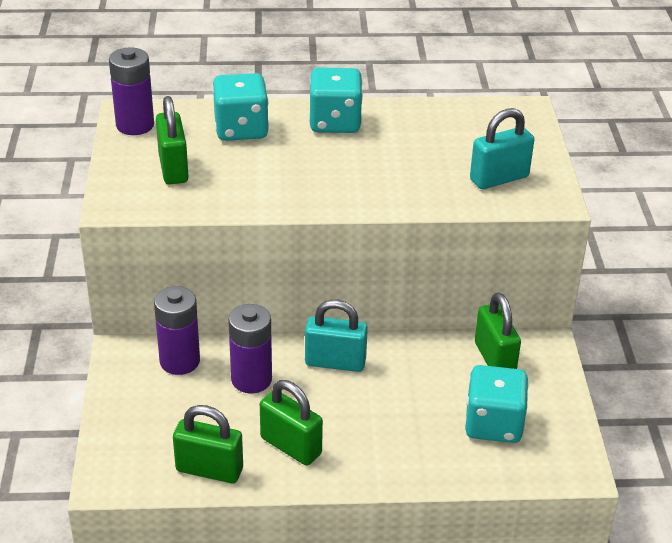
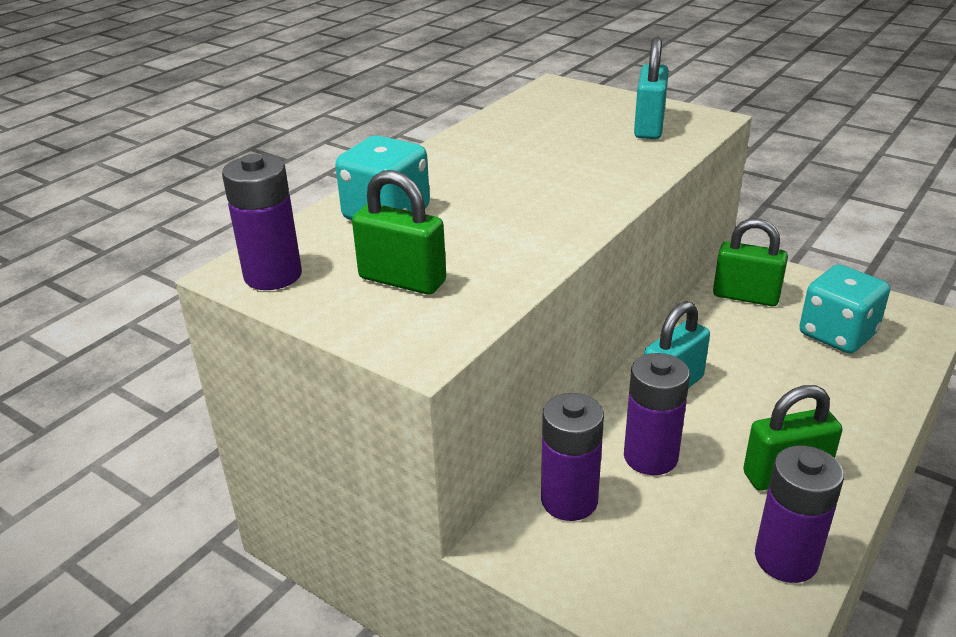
camera: 50 degrees left, 5 degrees down
green padlock [173,405,243,483] -> purple battery [755,445,844,583]
turquoise dice [309,67,363,133] -> none

